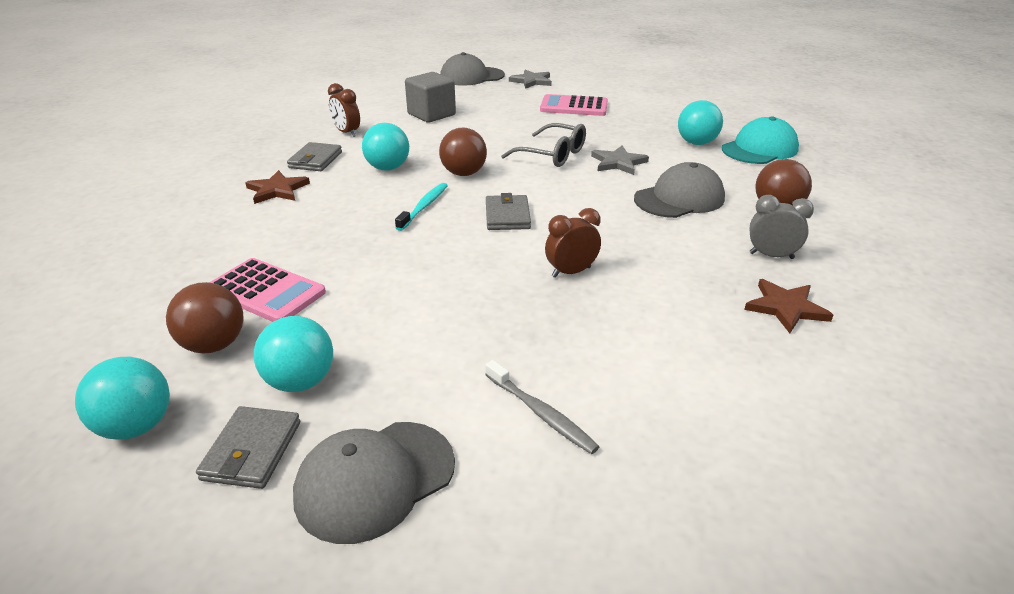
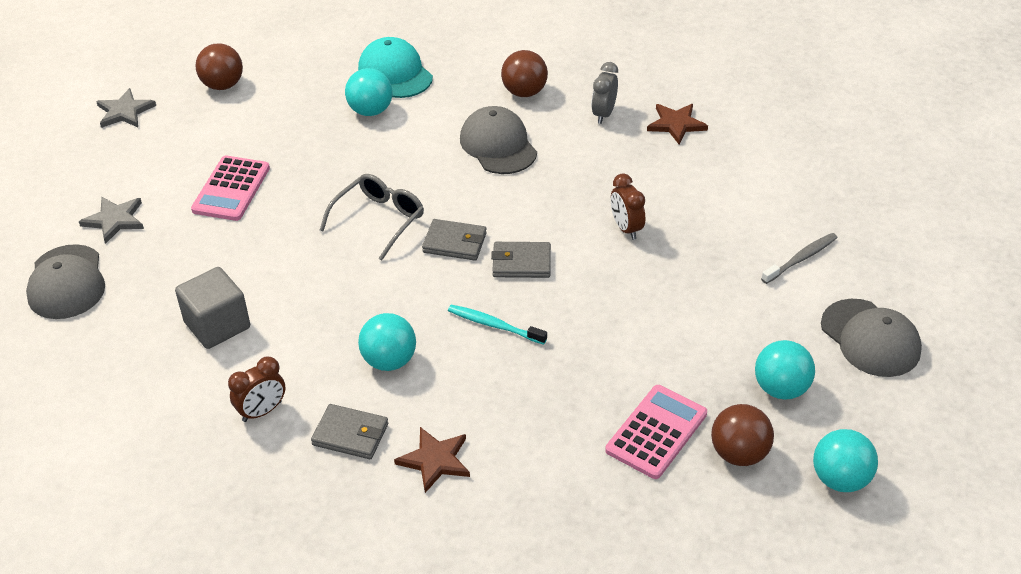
camera: 85 degrees left, 10 degrees up
grey wallet [196,406,300,489] -> grey wallet moved to [422,219,487,261]
brown ball [439,128,487,176] -> brown ball moved to [196,43,243,90]
grey star [591,146,649,175] -> grey star moved to [96,88,156,128]

